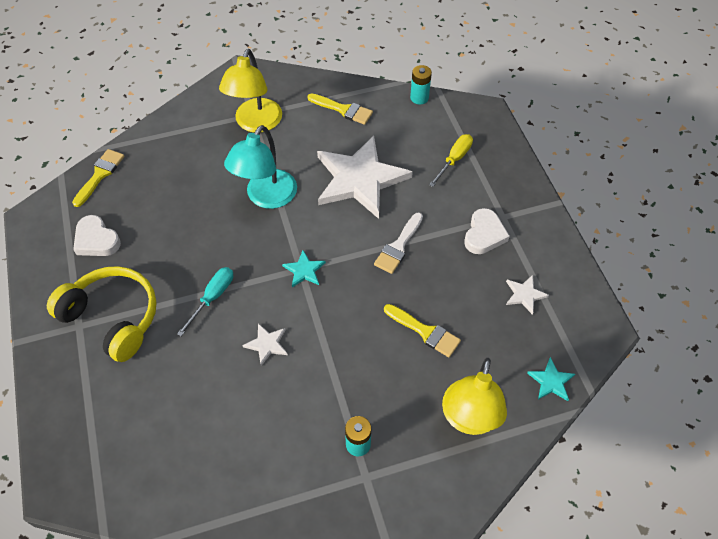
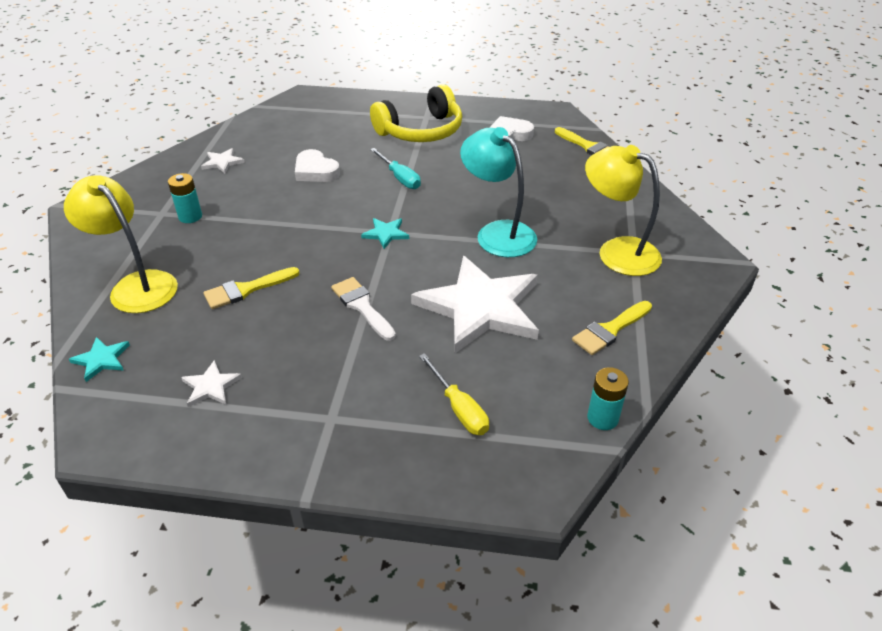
camera: 115 degrees right, 15 degrees down
white star [242,323,288,366] -> white star moved to [201,148,245,174]
white heart [464,208,510,254] -> white heart moved to [295,149,340,182]

